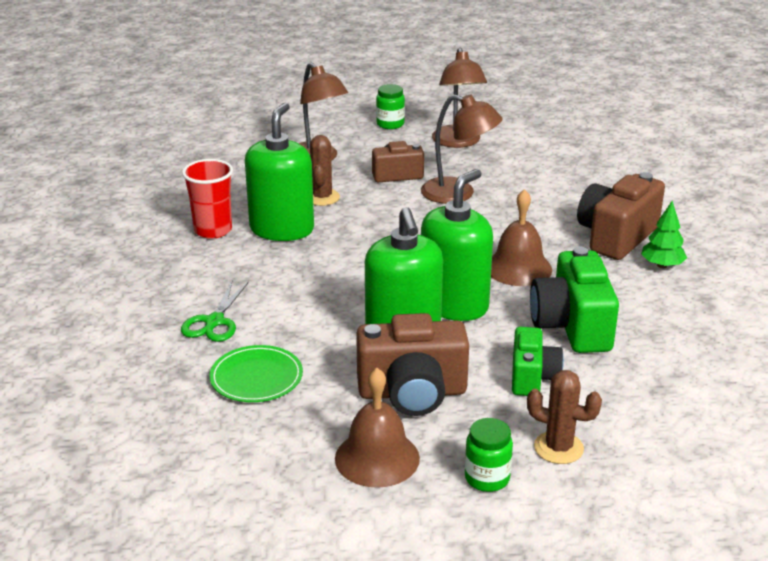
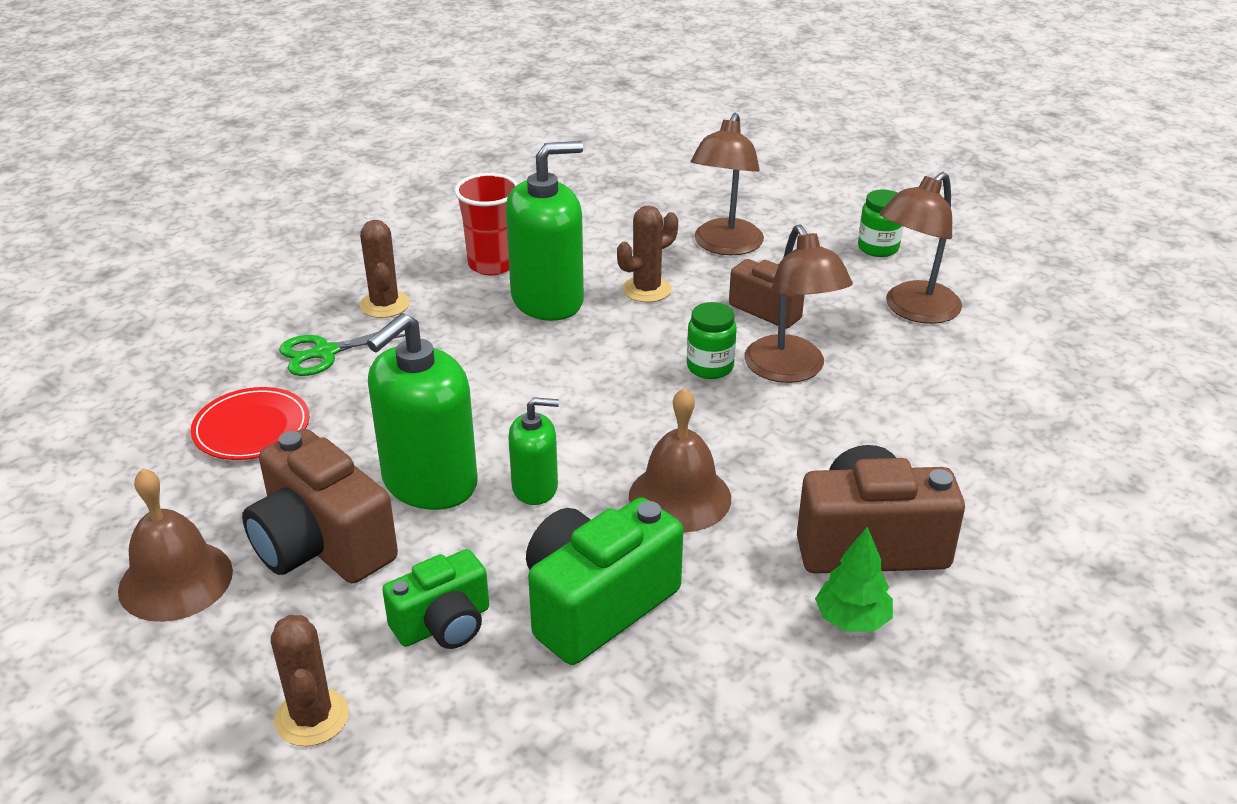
camera: 50 degrees right, 5 degrees up
green plate [209,345,303,402] -> red plate [191,387,310,460]
green soap dispenser [421,169,493,321] -> green soap dispenser [508,397,559,505], size x0.55
green jar [465,418,513,492] -> green jar moved to [687,302,737,379]
none -> brown cactus [360,220,410,318]

